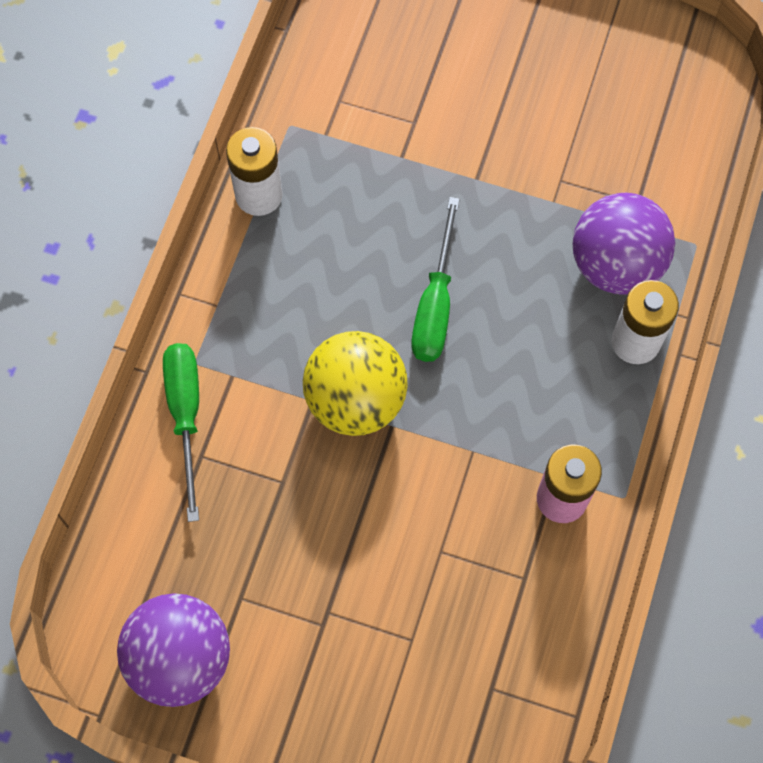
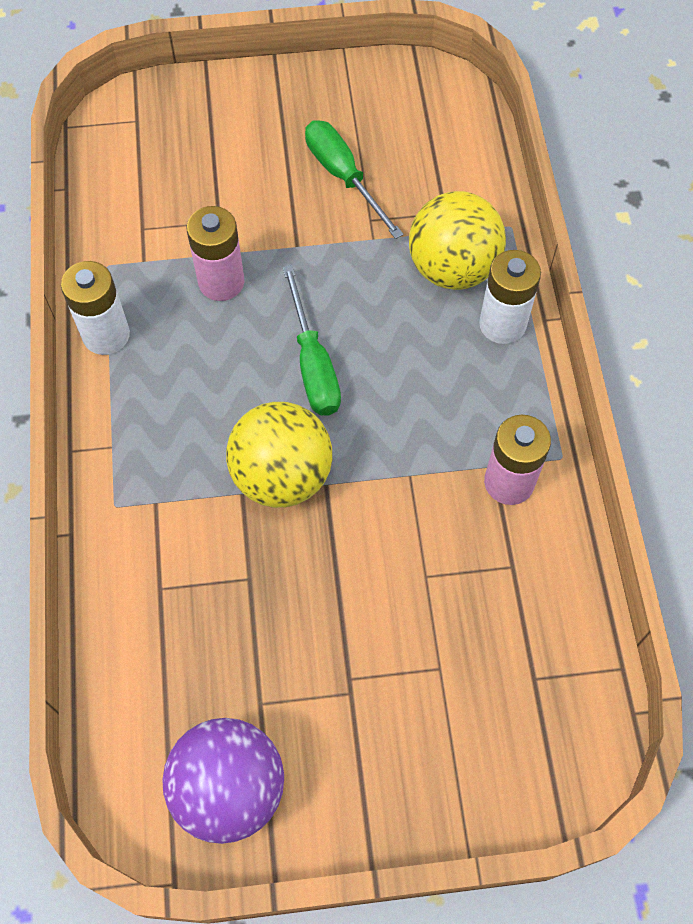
camera: 25 degrees left, 5 degrees down
green screwdriver [163,343,199,522] -> green screwdriver moved to [305,120,404,239]
purple ball [573,193,675,295] -> yellow ball [409,191,506,290]
none -> pink battery [187,206,244,301]

